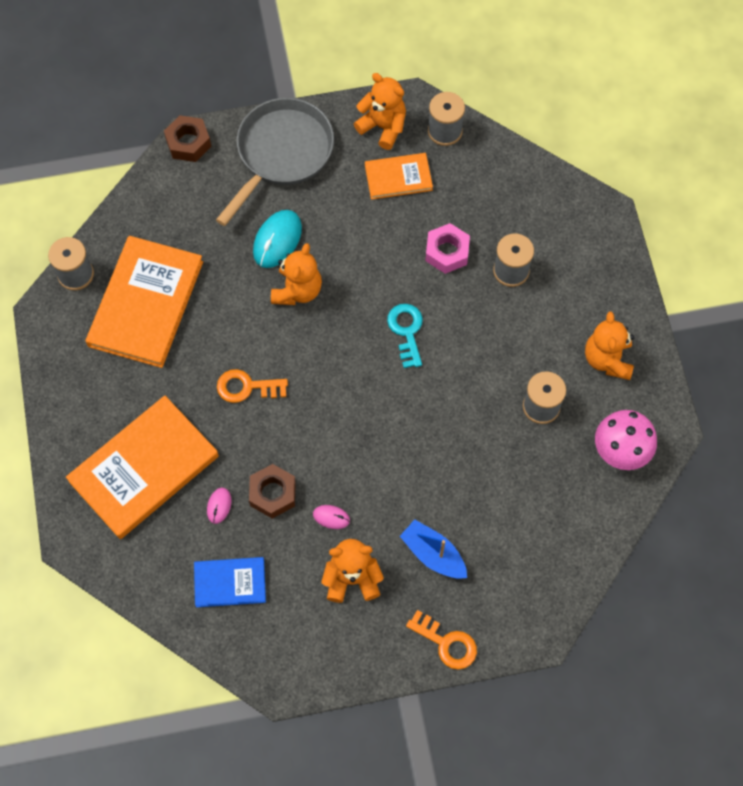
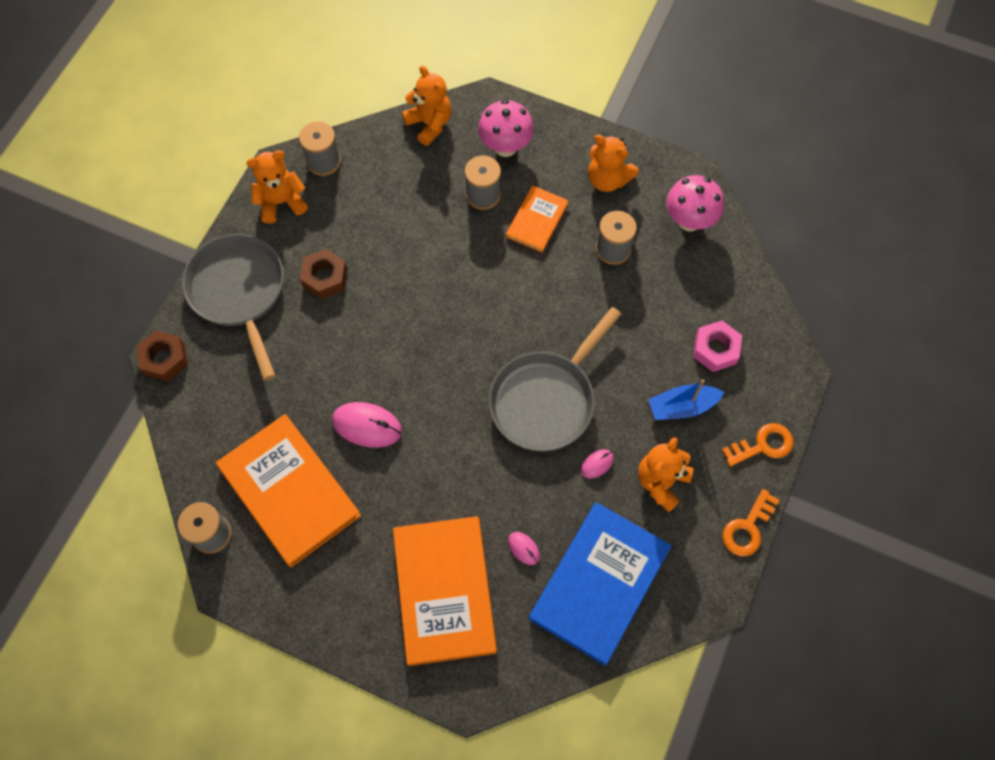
camera: 55 degrees left, 0 degrees up
blue book [194,557,266,607] -> blue book [529,502,672,666], size x1.89
orange key [217,369,288,403] -> orange key moved to [723,489,779,556]
brown nut [249,464,296,519] -> brown nut moved to [300,249,347,299]
turquoise mouse [253,210,302,268] -> none
orange teddy bear [271,243,322,305] -> orange teddy bear moved to [402,65,452,146]
orange book [365,153,433,200] -> orange book moved to [506,186,568,253]
turquoise key [387,304,423,368] -> none
pink nut [425,223,470,274] -> pink nut moved to [693,321,742,372]
none -> pink mouse [332,402,402,448]
none -> pink mushroom [478,99,534,157]
none -> grey pan [488,307,621,452]

